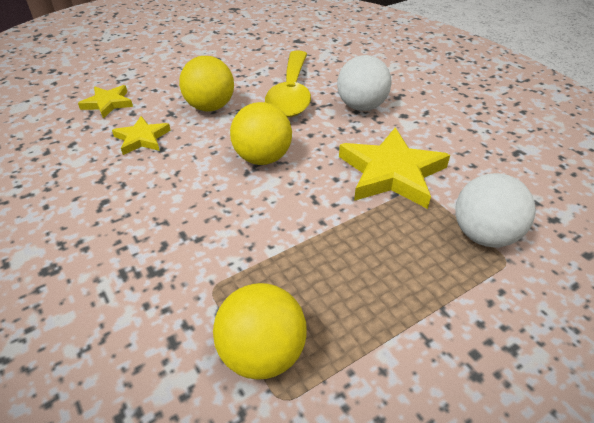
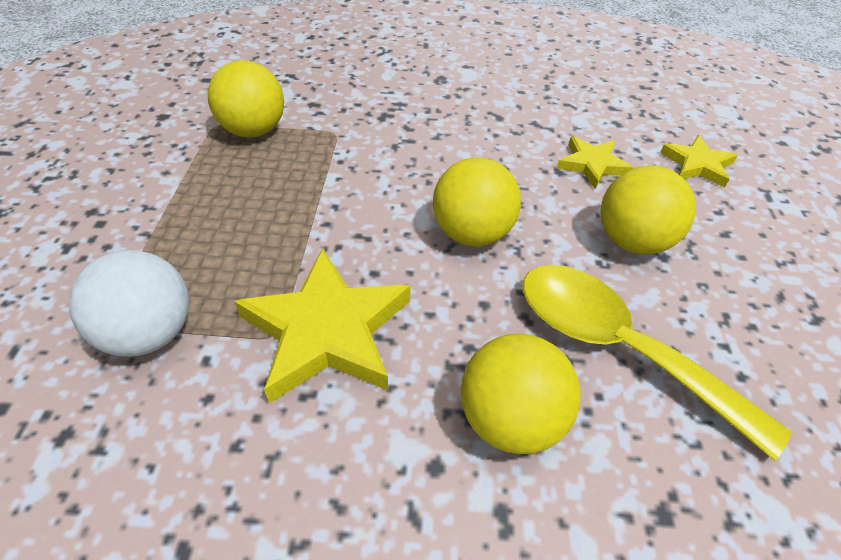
camera: 125 degrees right, 5 degrees up
white ball [337,55,392,111] -> yellow ball [460,333,581,454]

